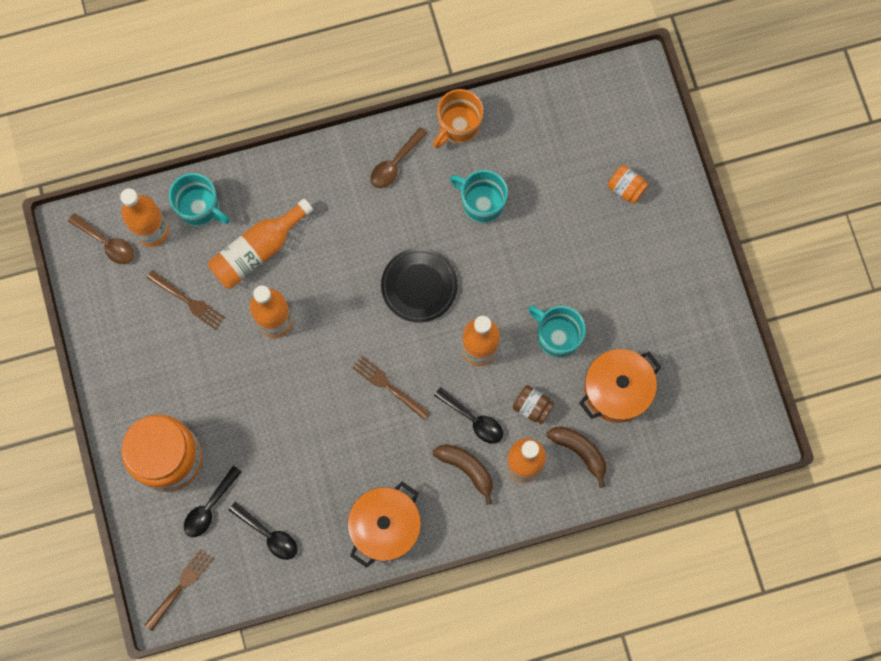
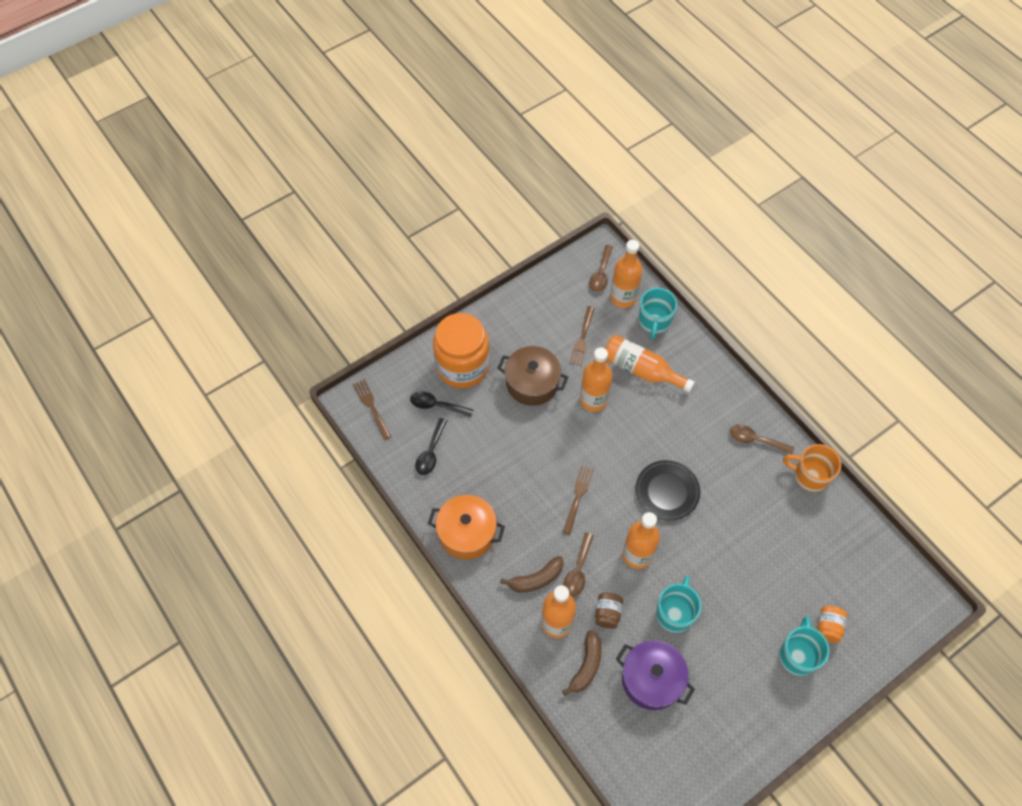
camera: 70 degrees right, 15 degrees down
brown fork [145,549,213,631] -> brown fork turned 135 degrees counterclockwise [353,379,391,440]
brown banana [433,444,493,505] -> brown banana turned 45 degrees clockwise [500,556,564,592]
black spoon [434,387,503,444] -> brown spoon [563,533,594,597]
turquoise mug [450,170,508,224] -> turquoise mug moved to [779,616,829,676]
orange pot [579,349,661,423] -> purple pot [616,640,695,710]
none -> brown pot [497,346,568,406]

